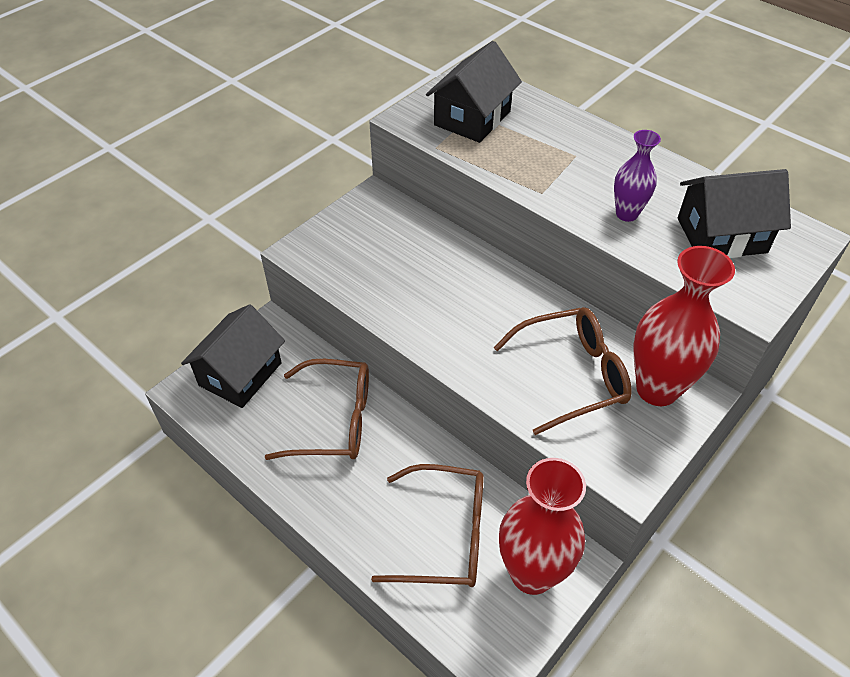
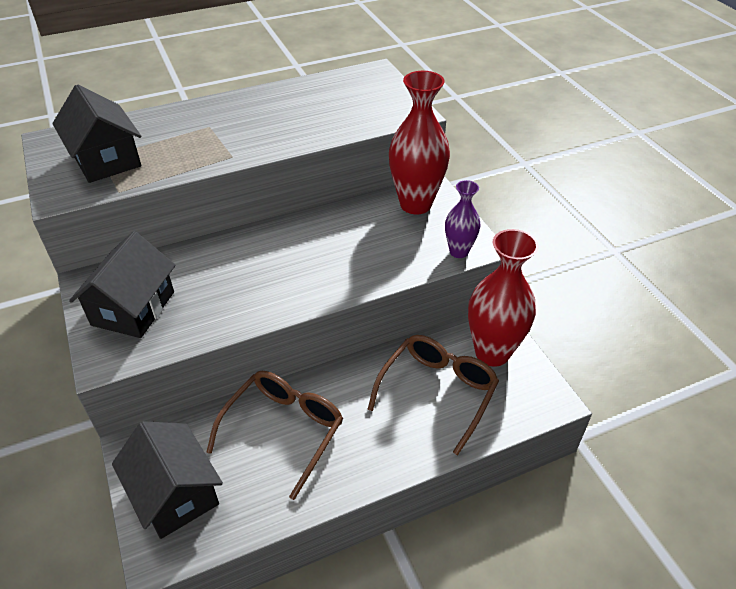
camera: 65 degrees left, 5 degrees down
brown glasses [493,307,632,435] -> none
purple vase [614,130,661,222] -> purple vase moved to [445,180,480,258]
black house [678,169,791,258] -> black house moved to [69,231,176,338]

